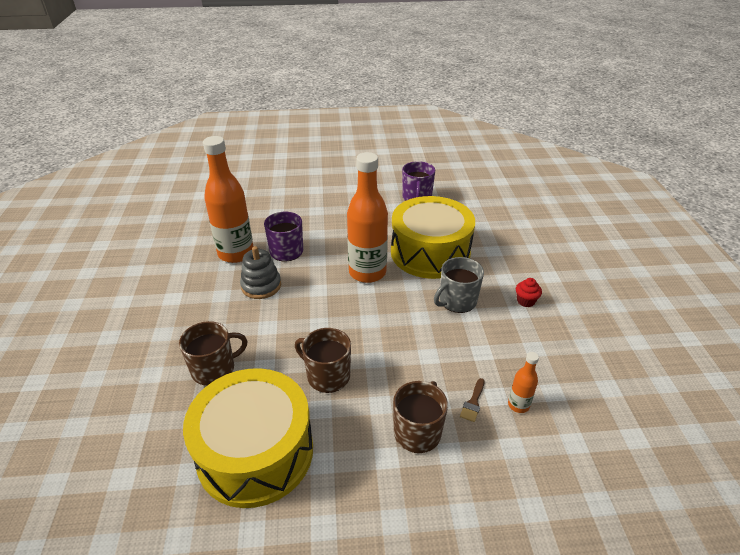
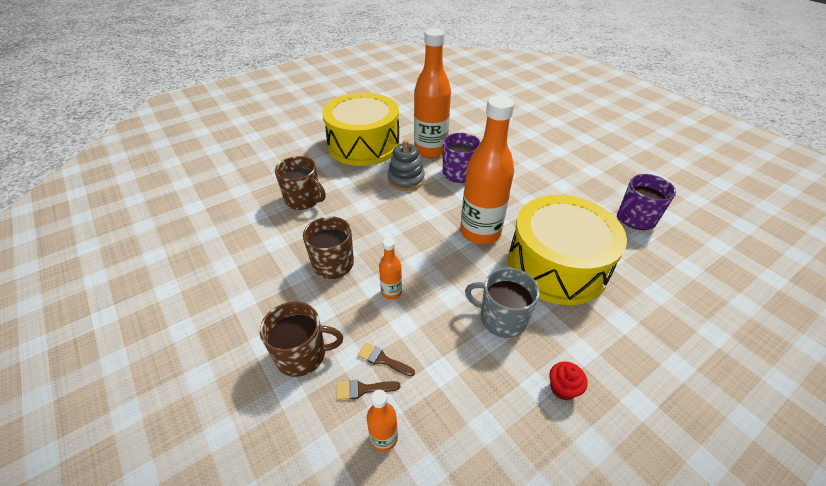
camera: 60 degrees right, 5 degrees up
yellow drum [183,368,313,508] -> yellow drum moved to [322,93,400,166]
none -> brown brush [357,342,415,376]
none -> orange bottle [379,238,402,299]

